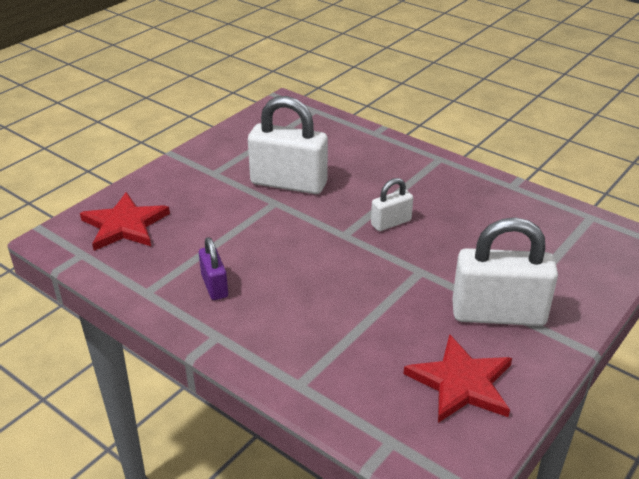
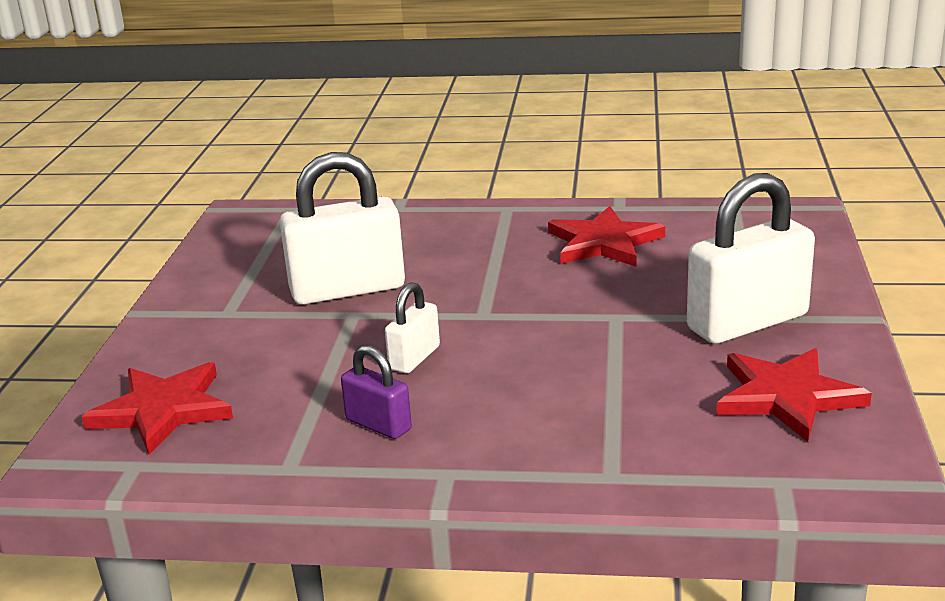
camera: 30 degrees left, 10 degrees down
white padlock [371,178,413,231] -> white padlock moved to [385,282,440,374]
none -> red star [548,206,665,267]

